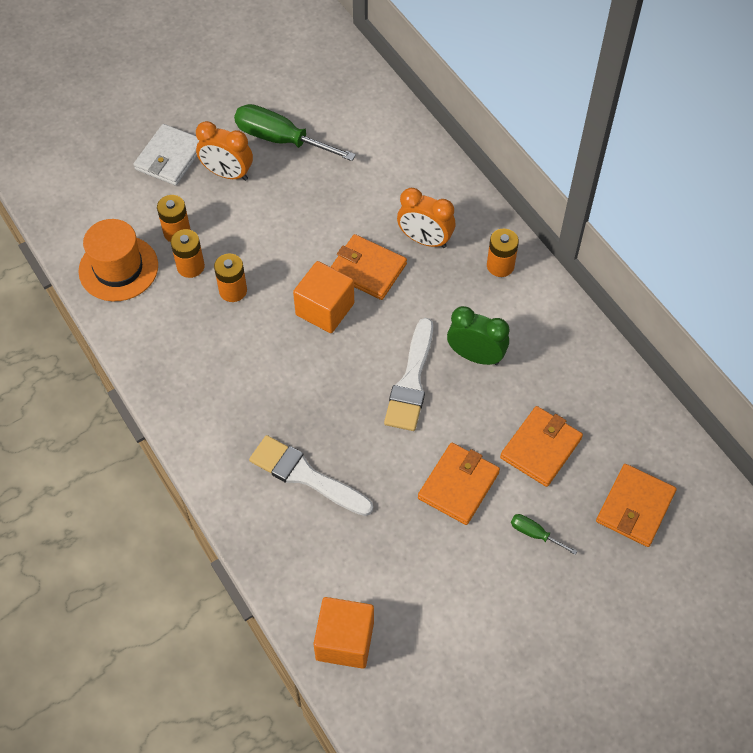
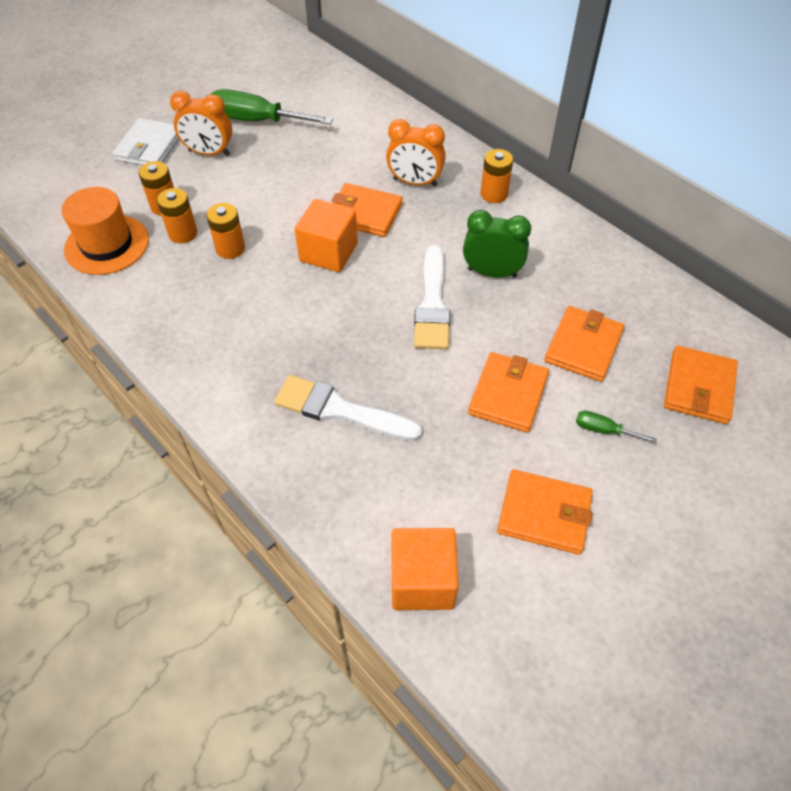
camera: 10 degrees left, 5 degrees down
none -> orange wallet [497,469,593,555]

